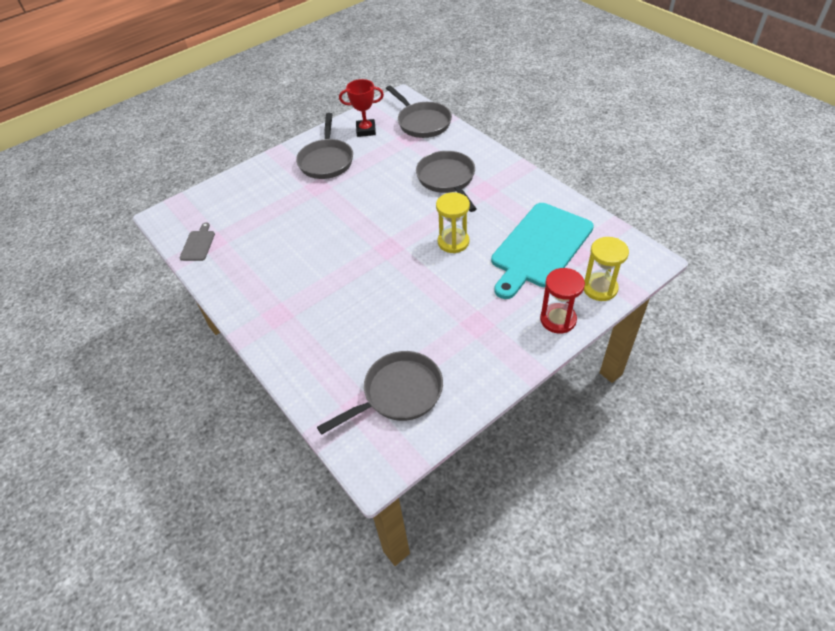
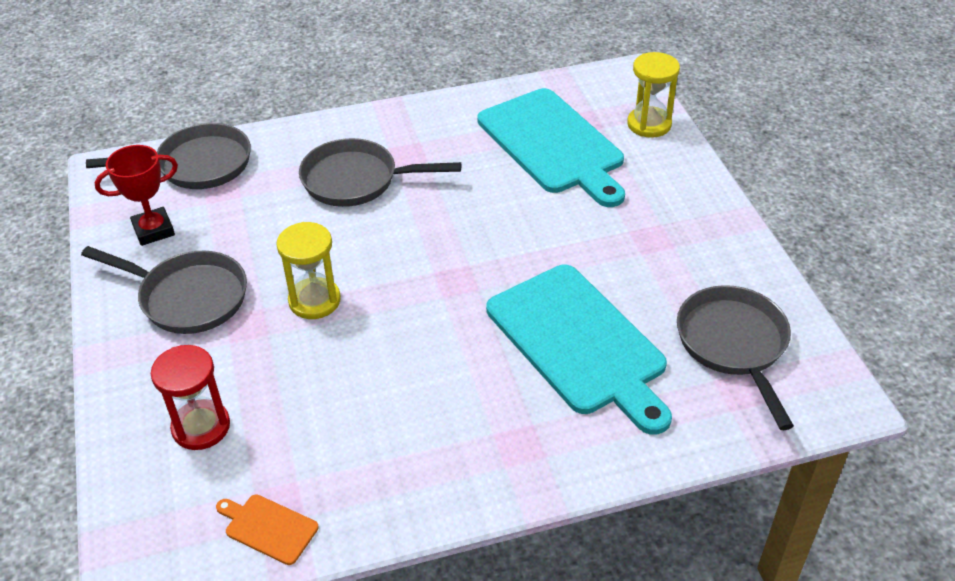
camera: 70 degrees left, 5 degrees down
grey cutting board [180,222,215,261] -> orange cutting board [216,494,319,565]
red trophy [339,79,384,137] -> red trophy turned 45 degrees clockwise [95,145,178,246]
yellow hourglass [436,192,470,253] -> yellow hourglass moved to [276,222,341,319]
red hourglass [540,268,585,334] -> red hourglass moved to [151,345,230,450]
none -> turquoise cutting board [486,265,672,435]

